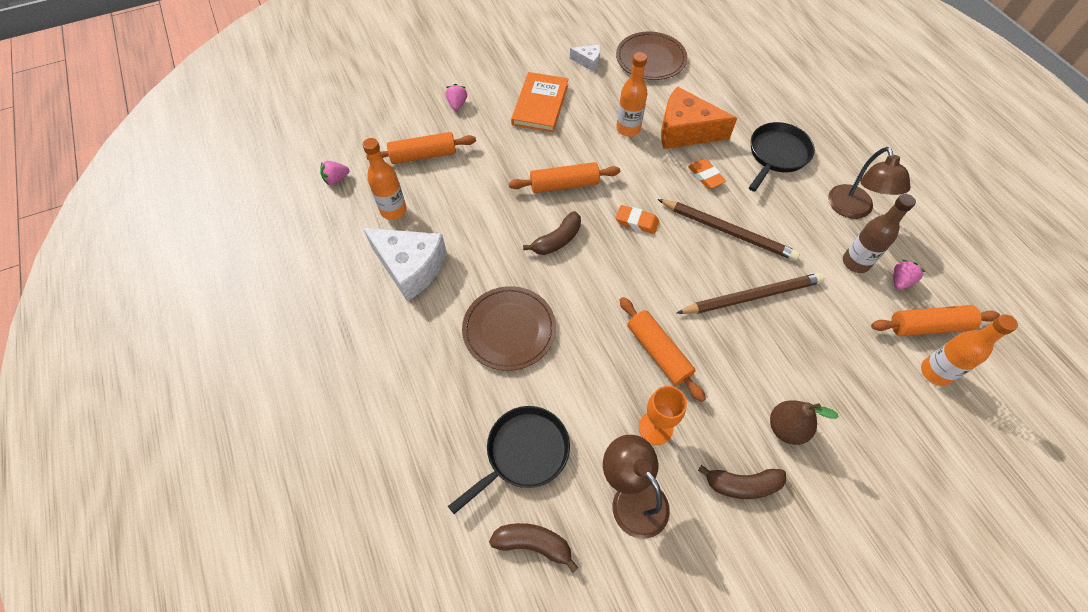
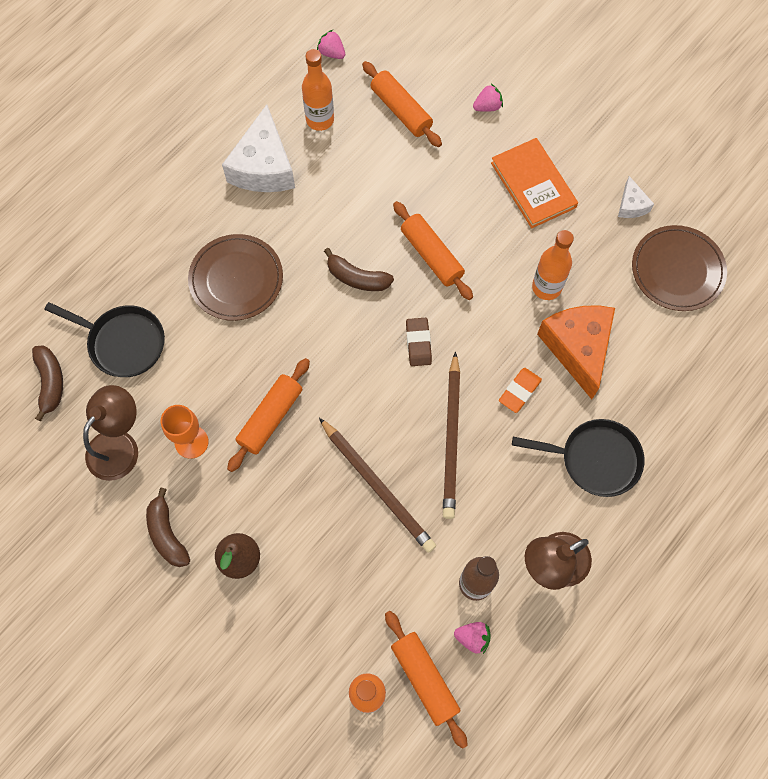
camera: 65 degrees right, 10 degrees up
orange book [511,72,569,132] -> orange book turned 75 degrees clockwise [491,138,578,228]
orange eraser [616,205,659,234] -> brown eraser [406,318,432,366]

